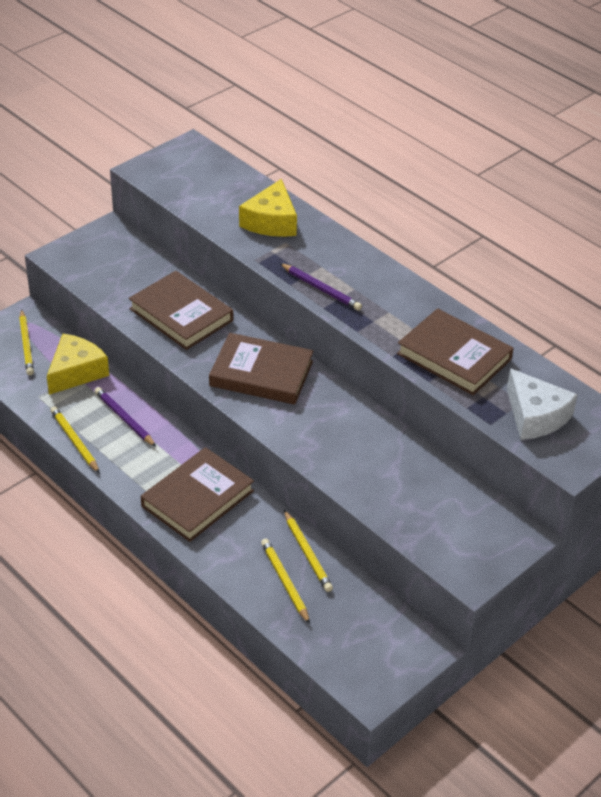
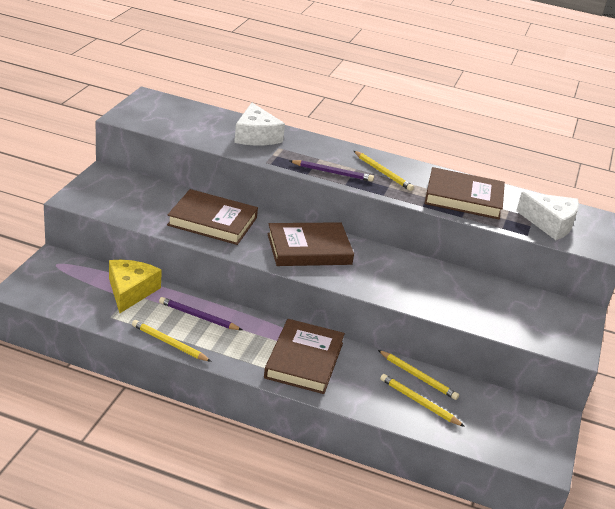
camera: 30 degrees left, 10 degrees down
yellow pencil [19,309,34,375] -> yellow pencil moved to [354,151,414,191]
yellow cheese [239,179,297,237] -> white cheese [234,103,285,145]

